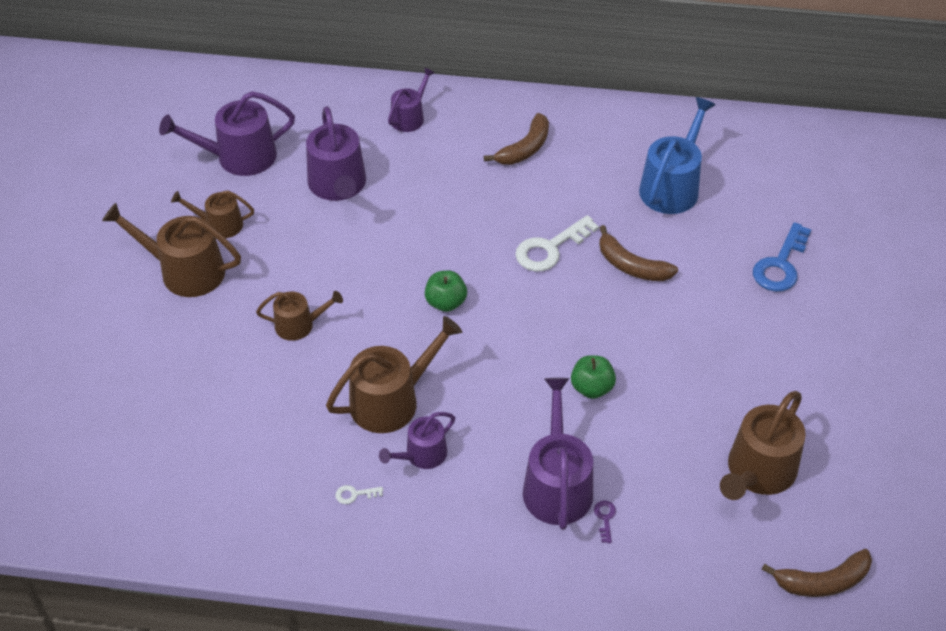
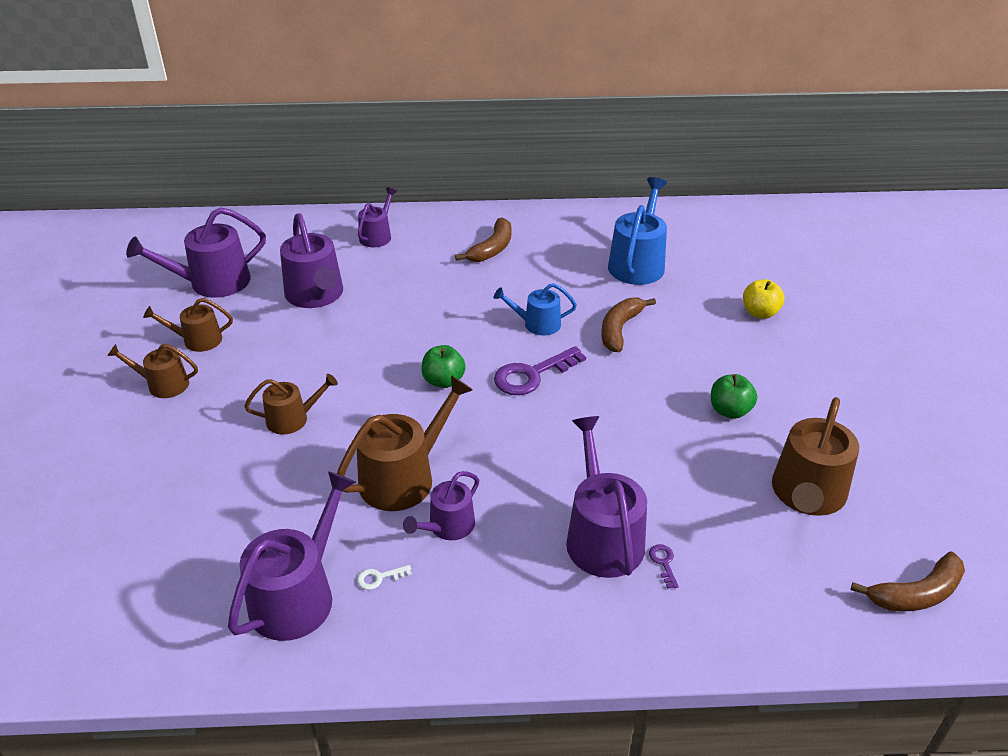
camera: 10 degrees left, 10 degrees down
brown watering can [102,203,241,297] -> brown watering can [107,344,198,398], size x0.59
white key [515,215,599,271] -> blue watering can [494,283,577,336]
green apple [571,355,616,399] -> green apple moved to [711,374,757,419]
brown banana [599,225,678,281] -> brown banana turned 90 degrees clockwise [601,298,656,352]
blue key [753,222,811,292] -> yellow apple [743,279,785,319]
none -> purple watering can [228,471,356,641]
none -> purple key [494,346,586,395]

